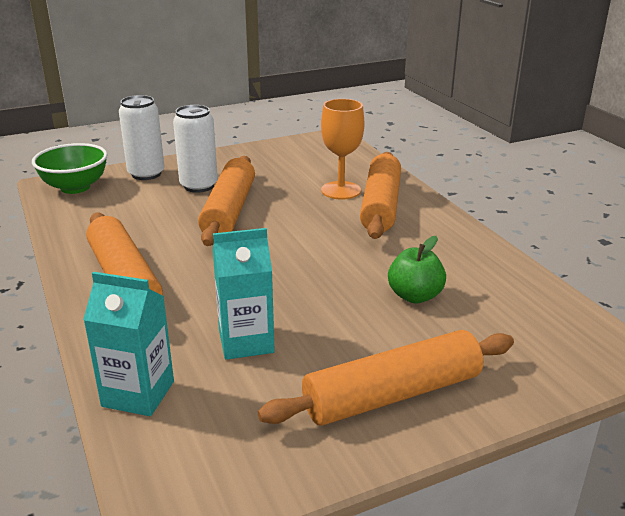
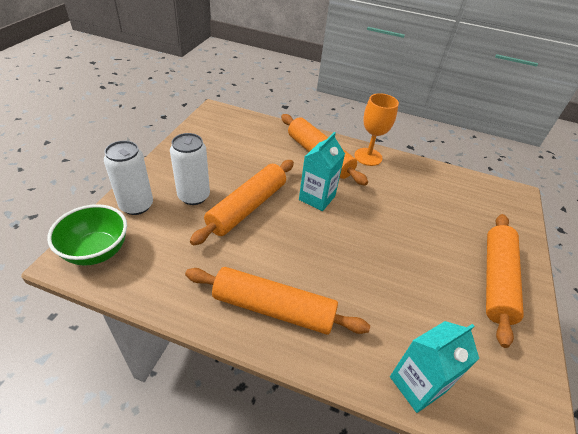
camera: 50 degrees left, 15 degrees up
orange rolling pin [198,156,255,246] -> orange rolling pin turned 75 degrees clockwise [190,160,294,246]
turquoise carton [213,228,275,360] -> turquoise carton moved to [299,132,345,211]
orange goblet [321,99,364,199] -> orange goblet moved to [354,93,399,166]
green apple [388,236,446,303] -> none

